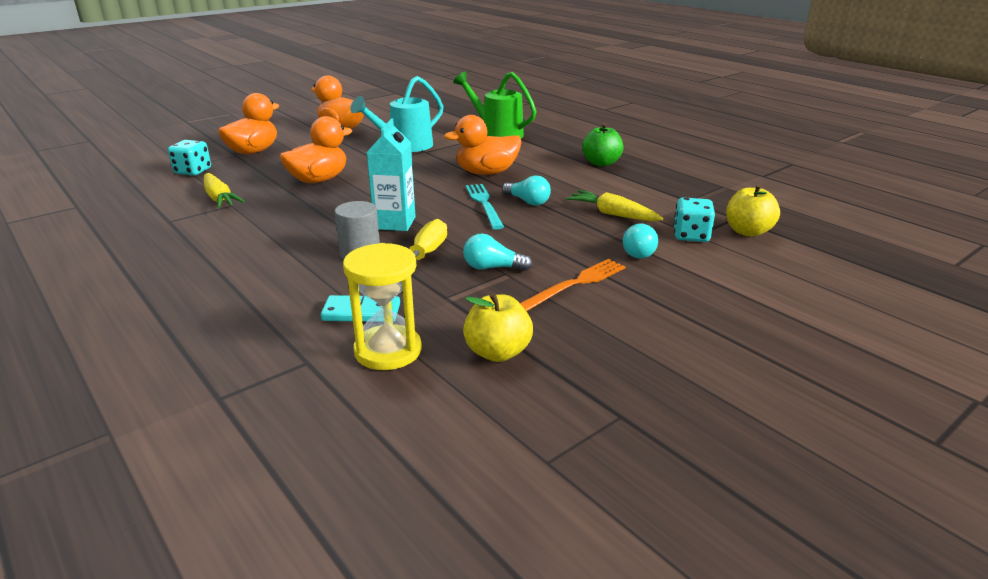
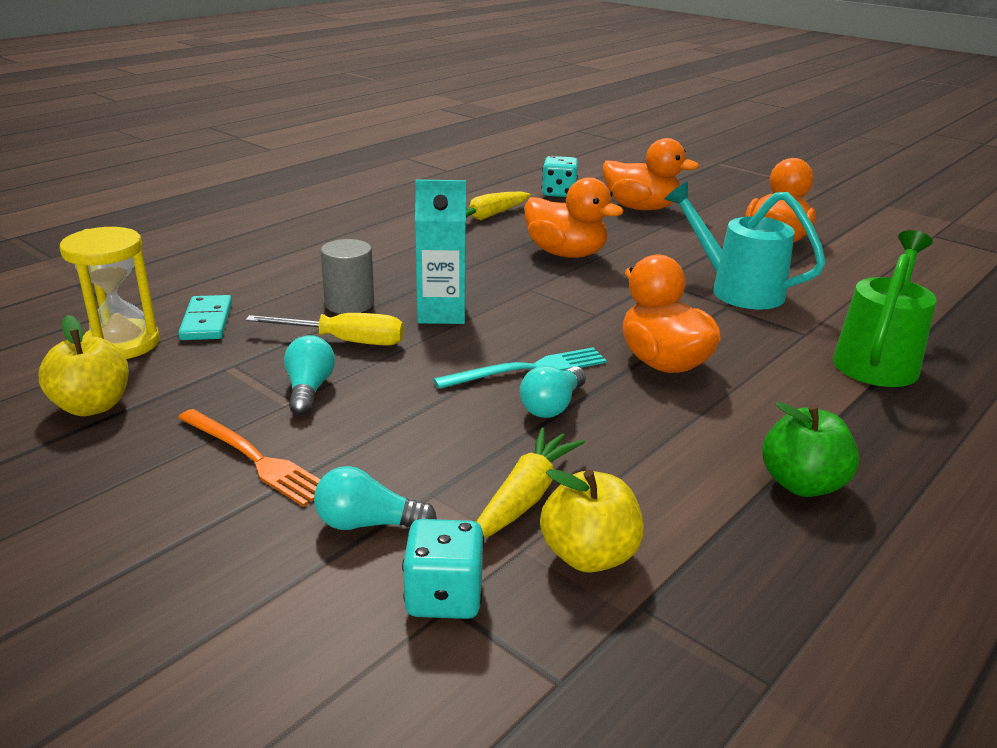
camera: 80 degrees right, 0 degrees up
yellow apple [726,184,780,237] -> yellow apple moved to [540,469,644,573]

